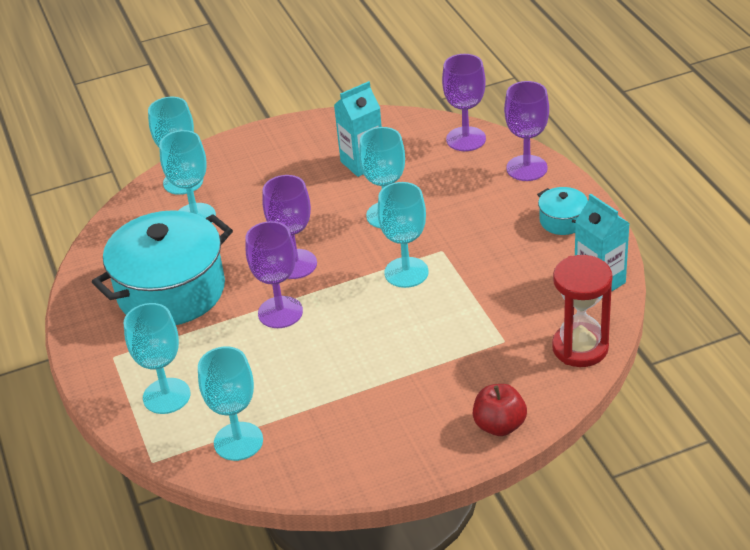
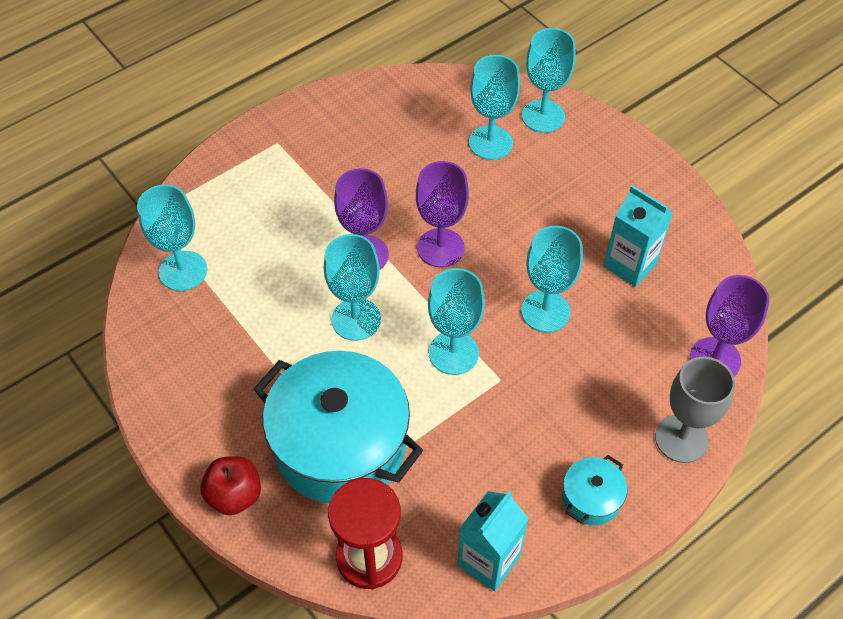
camera: 70 degrees right, 15 degrees up
turquoise pot [92,210,233,325] -> turquoise pot moved to [254,351,423,503]
turquoise goblet [124,303,190,414] -> turquoise goblet moved to [324,234,381,341]
purple goblet [504,81,549,181] -> grey goblet [655,357,735,463]

